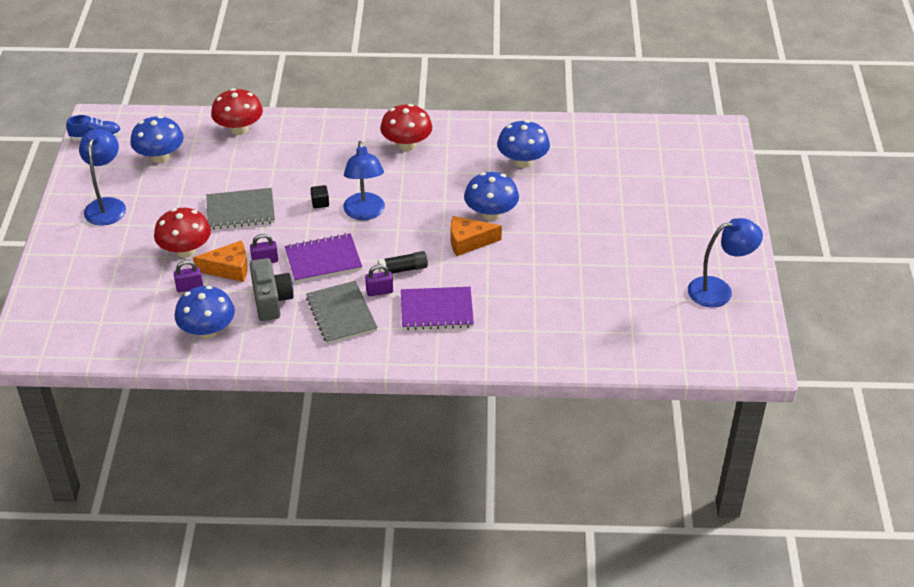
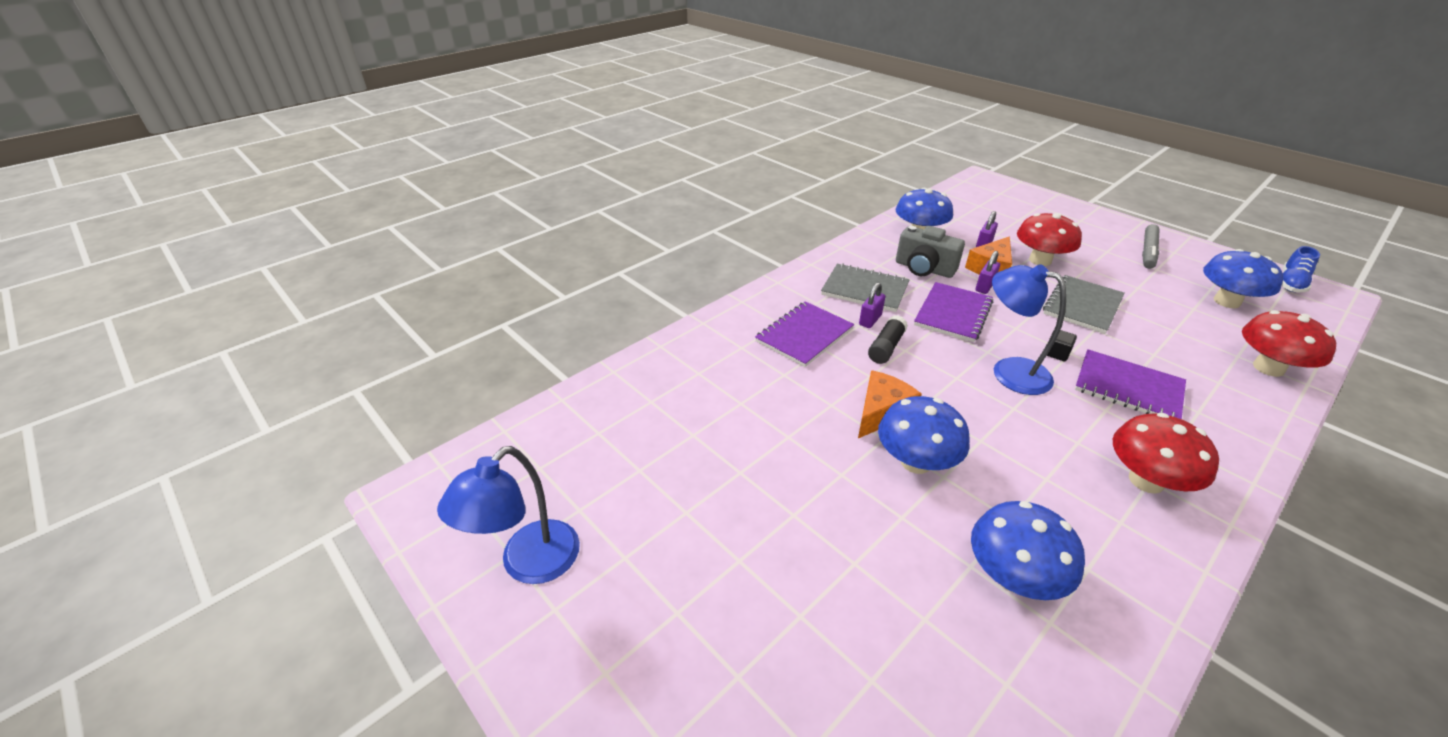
camera: 135 degrees right, 5 degrees down
blue lamp [79,129,126,226] -> grey marker [1142,224,1160,269]
none -> purple notebook [1075,349,1186,419]

